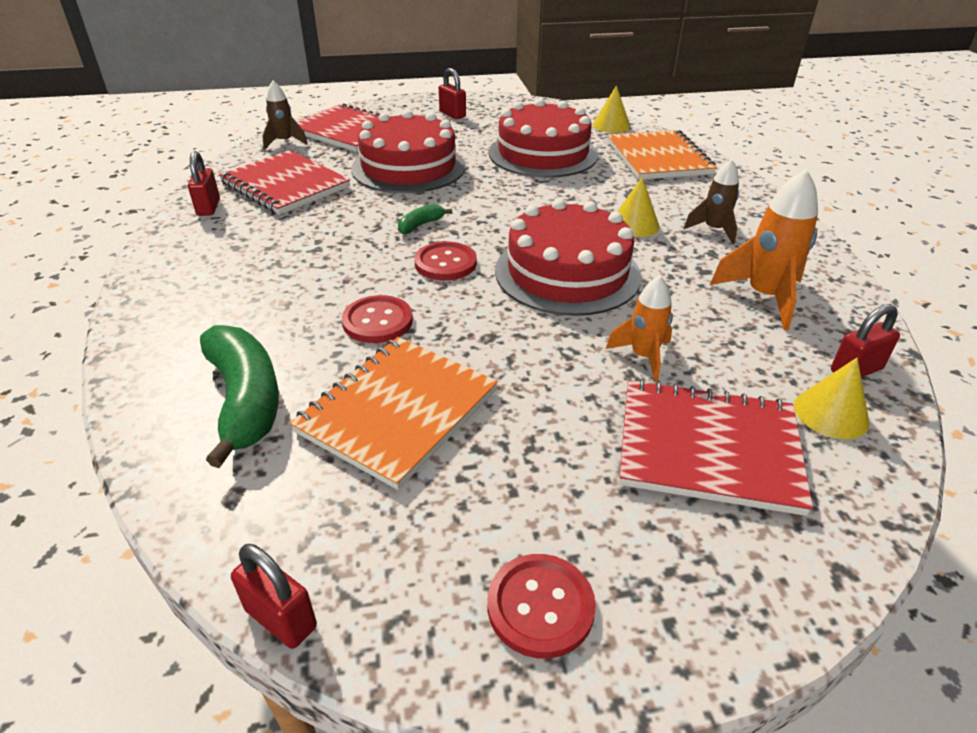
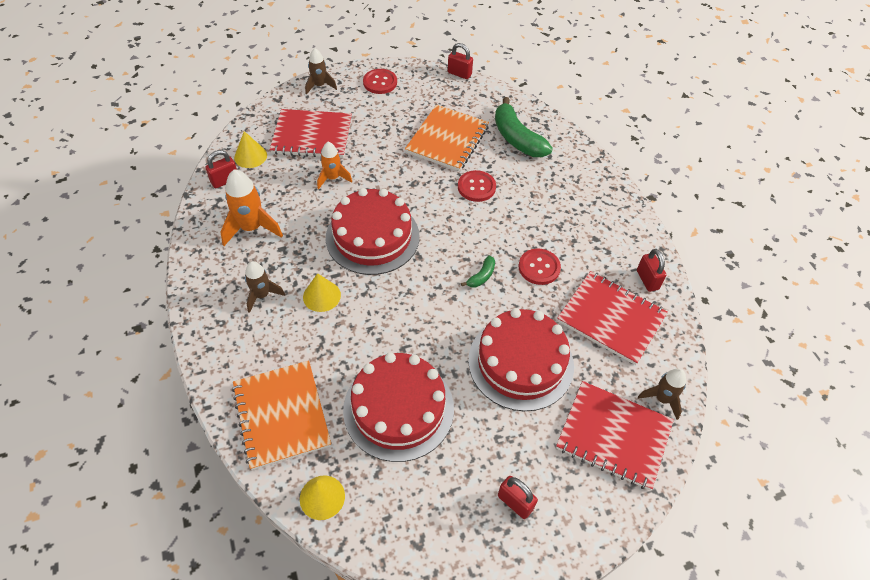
camera: 170 degrees right, 15 degrees up
red button [414,242,477,280] -> red button moved to [519,249,561,285]
none -> brown rocket [305,48,337,95]

